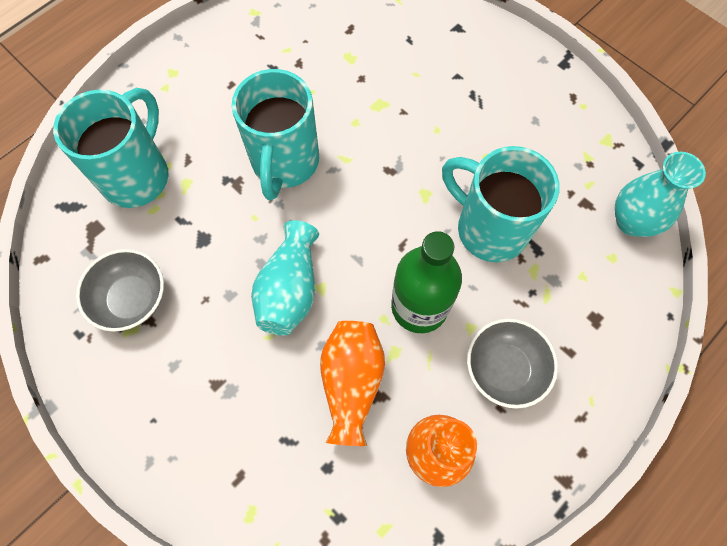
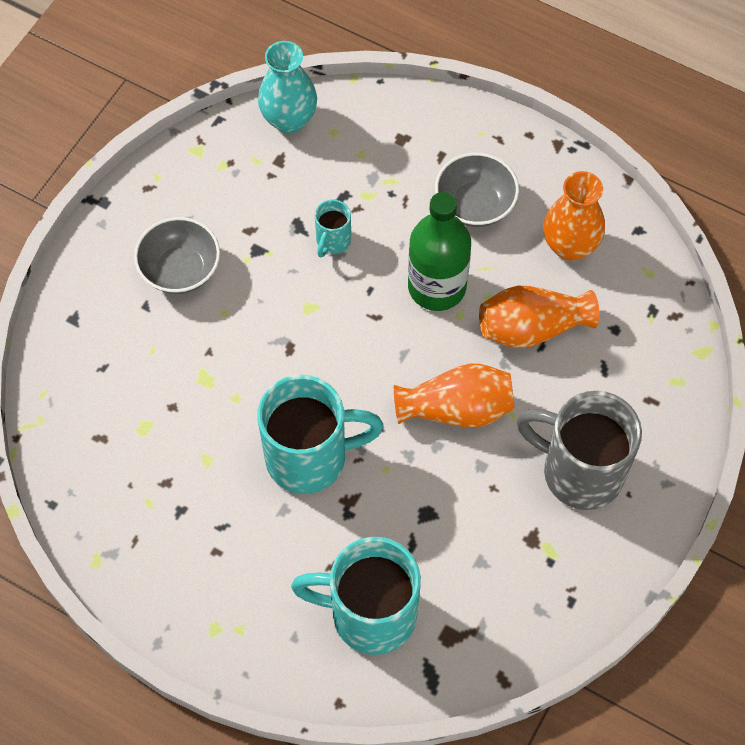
camera: 105 degrees left, 5 degrees down
grey bowl [76,249,164,332] -> grey bowl moved to [134,217,220,294]
turquoise vase [251,220,319,336] -> orange vase [394,364,515,428]
turquoise mug [442,146,559,262] -> turquoise mug [315,199,351,257], size x0.46
none -> grey mug [516,391,642,510]

